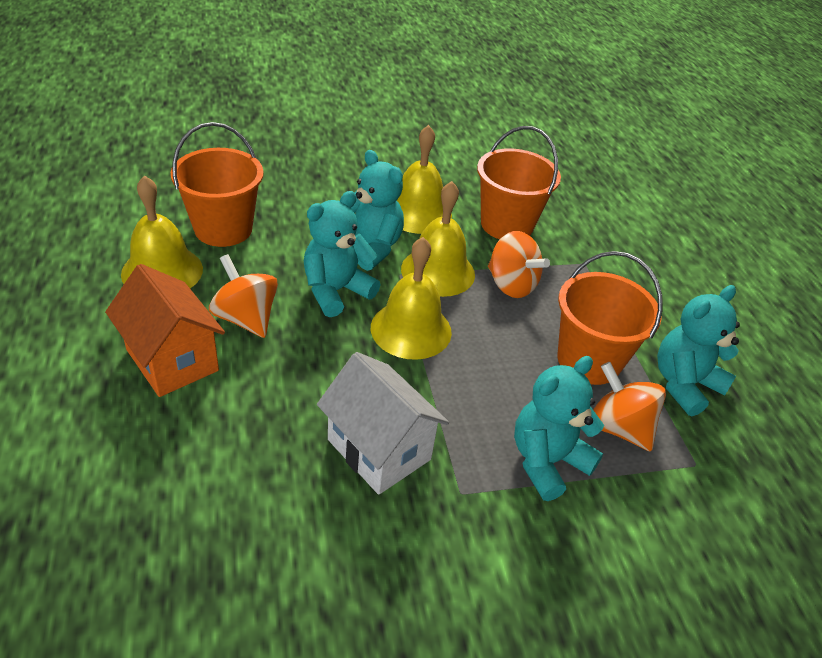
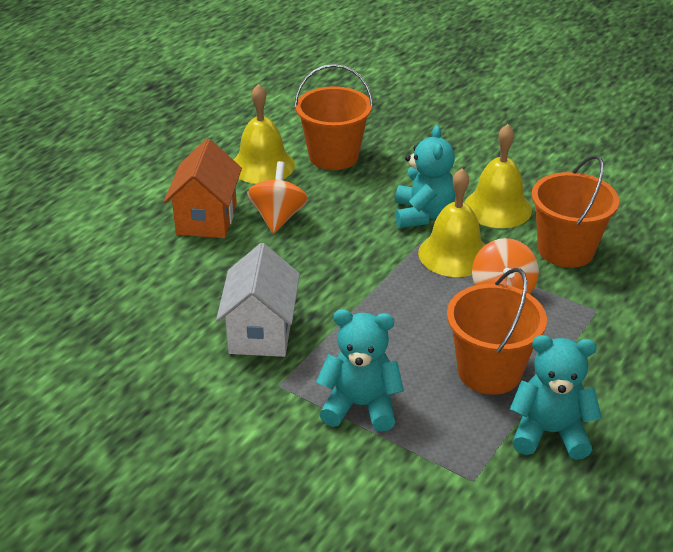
camera: 50 degrees right, 5 degrees down
turquoise teddy bear [304,191,380,317] -> none
yellow bell [371,237,452,360] -> none
orange spinning top [593,362,666,451] -> none

